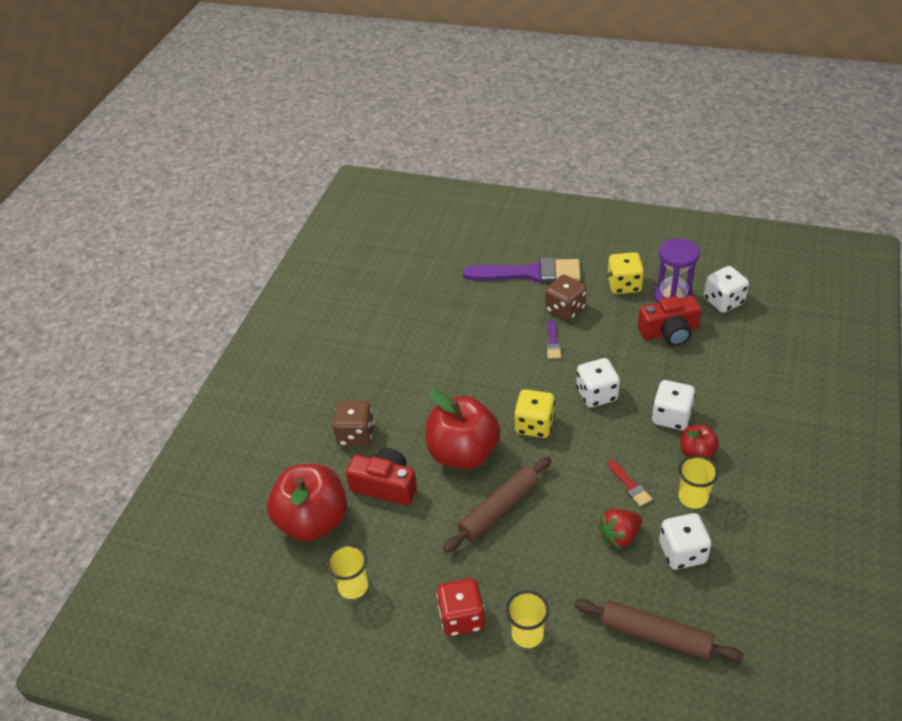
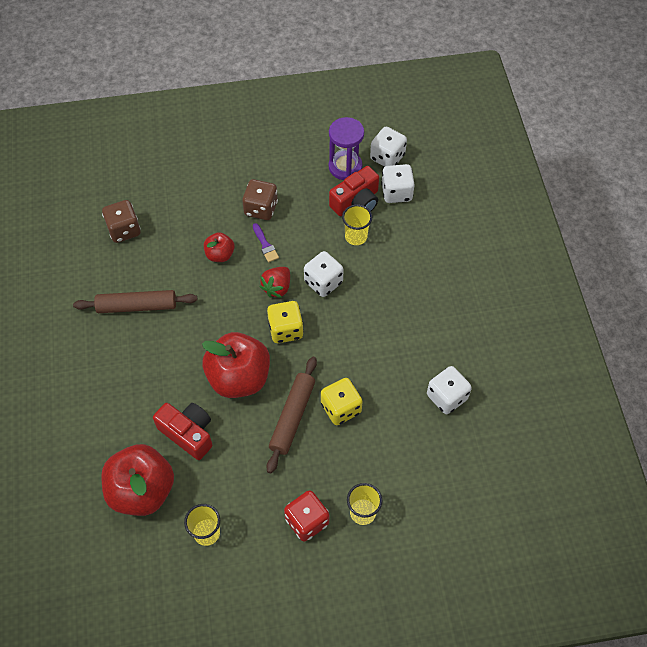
camera: 30 degrees left, 15 degrees up
brown dice [332,401,374,446] -> brown dice moved to [102,200,141,243]
red camera [346,448,417,505] -> red camera turned 45 degrees clockwise [153,403,212,460]
purple brush [463,258,581,283] -> none
brown rolling pin [575,599,744,662] -> brown rolling pin moved to [73,290,198,313]
red strawberry [597,509,642,550] -> red strawberry moved to [259,267,290,298]
yellow dice [607,252,644,294] -> yellow dice moved to [321,378,363,425]
red brush [608,460,652,507] -> none
white dice [652,380,696,430] -> white dice moved to [381,164,415,203]
yellow cup [679,455,719,509] -> yellow cup moved to [342,204,372,245]
red apple [680,424,719,458] -> red apple moved to [204,232,235,262]

